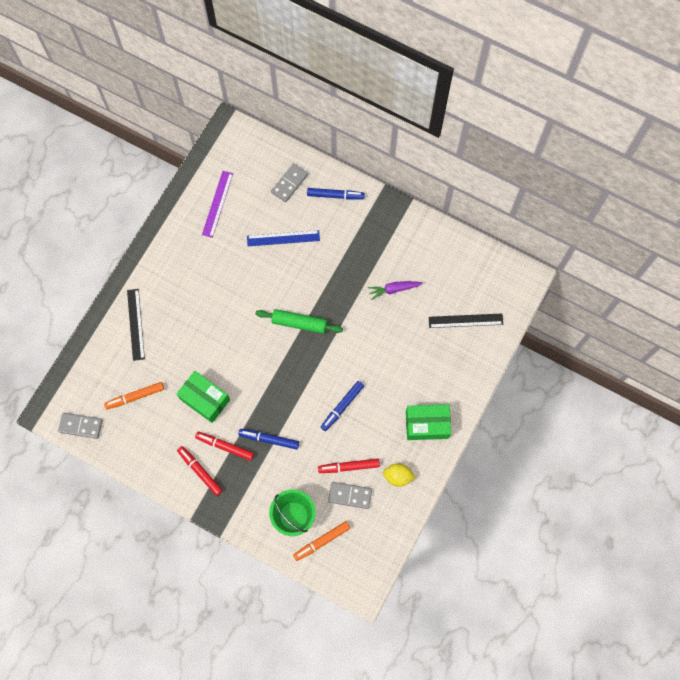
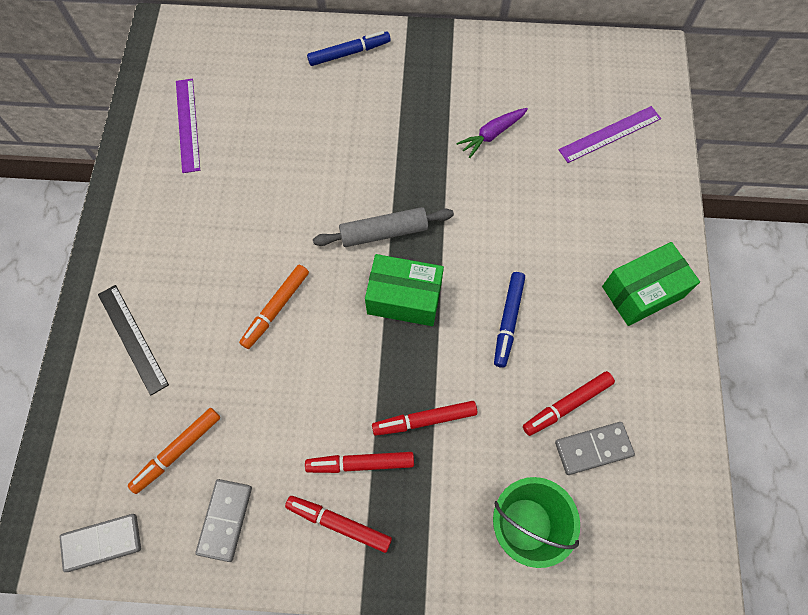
camera: 25 degrees left, 5 degrees down
green box [177,371,230,423] -> green box moved to [365,254,444,326]
blue marker [238,429,299,450] -> red marker [372,401,477,436]
blue ruler [247,230,320,246] -> none
green rolling pin [256,309,343,334] -> grey rolling pin [313,207,454,247]
grey domino [271,163,308,202] -> grey domino moved to [195,479,252,562]
orange marker [293,521,350,561] -> orange marker moved to [239,265,309,349]
yellow lemon [383,463,416,487] -> none
black ruler [429,313,503,328] -> purple ruler [559,106,661,163]

